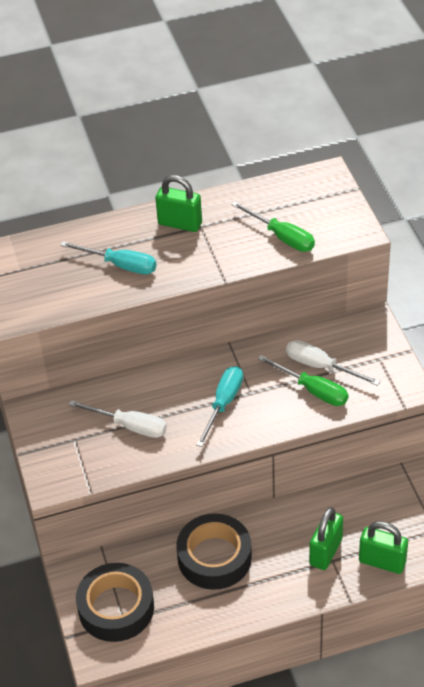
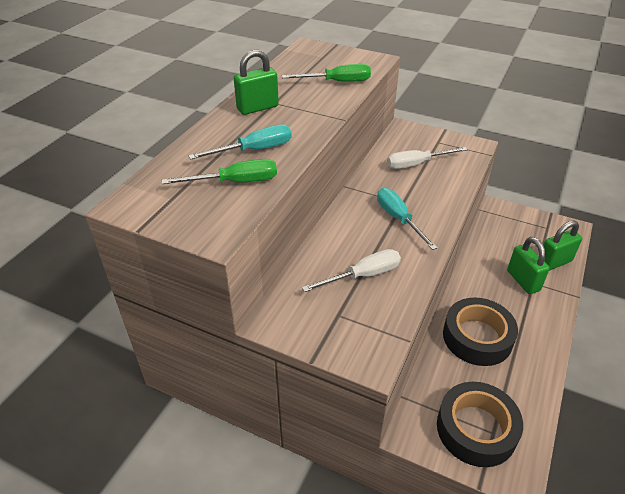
camera: 50 degrees left, 5 degrees down
green screwdriver [258,355,348,406] -> green screwdriver moved to [162,159,277,184]

